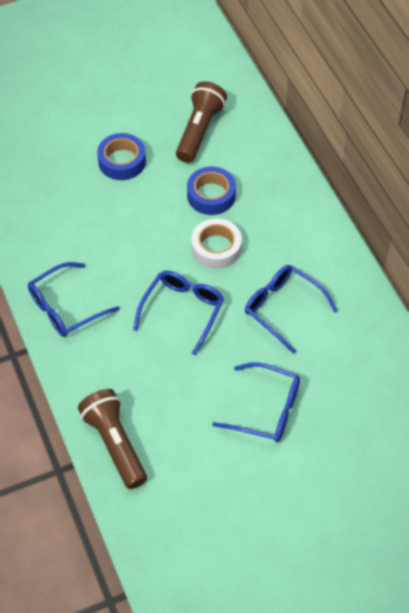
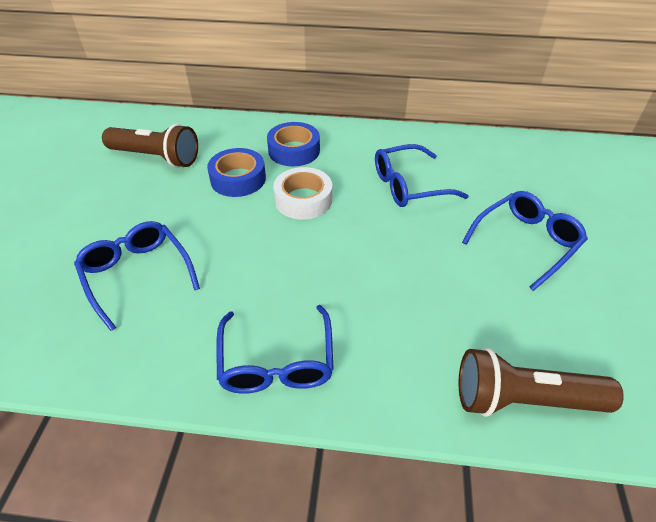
camera: 60 degrees left, 10 degrees down
blue tape [97,133,146,180] -> blue tape moved to [267,122,320,167]
blue glasses [133,271,224,355] -> blue glasses moved to [74,221,200,331]
brown flashlight [176,81,227,163] -> brown flashlight turned 150 degrees clockwise [102,124,198,168]

